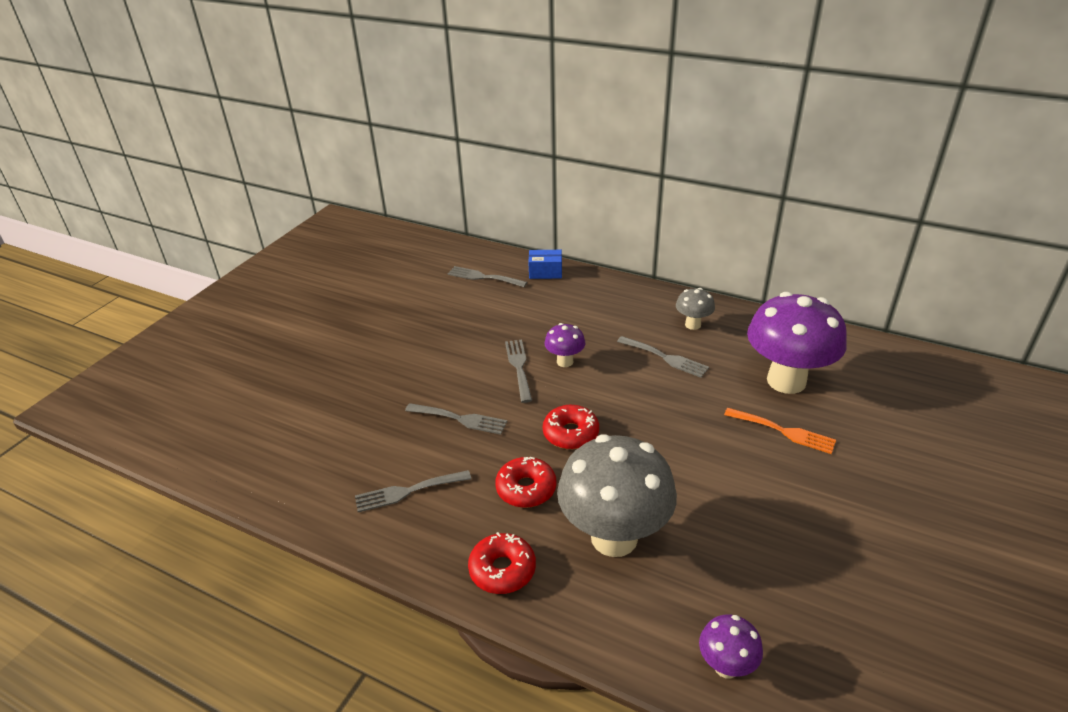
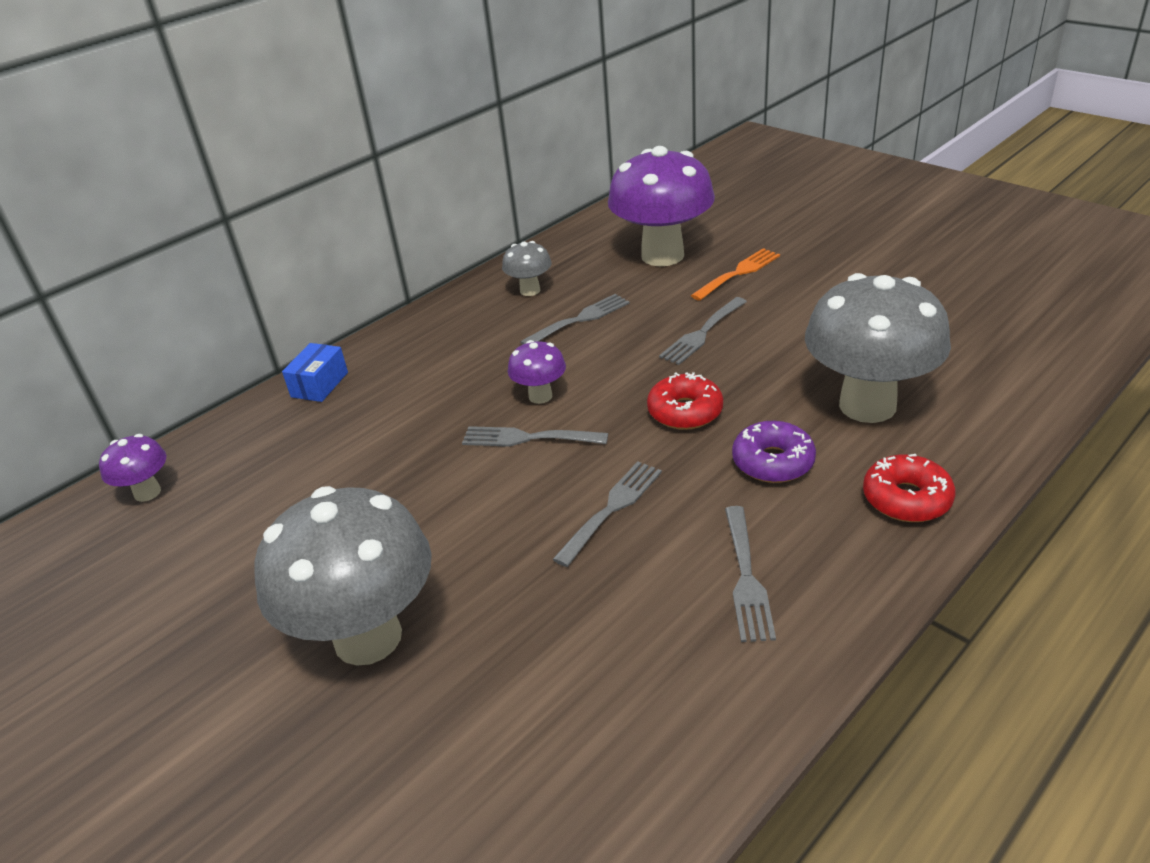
camera: 70 degrees left, 0 degrees up
grey fork [448,266,527,287] -> grey fork moved to [659,297,747,365]
red donut [495,457,557,508] -> purple donut [732,421,816,483]
purple mushroom [699,614,763,678] -> purple mushroom moved to [99,434,166,502]
none -> grey mushroom [254,486,432,666]

